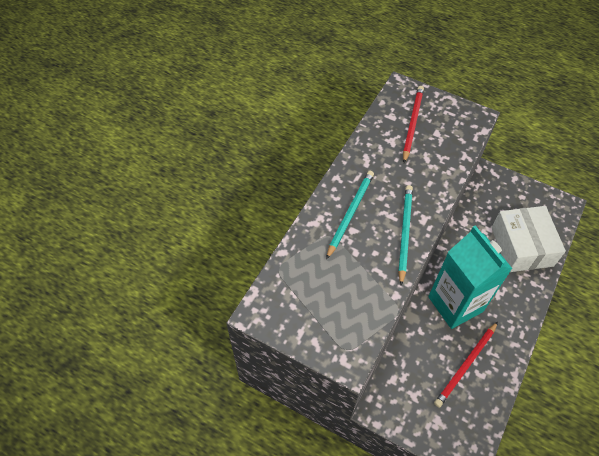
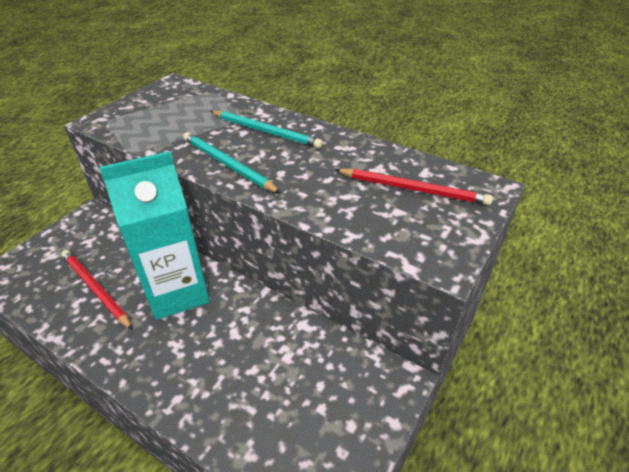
camera: 95 degrees right, 15 degrees down
turquoise pencil [398,185,413,286] -> turquoise pencil turned 150 degrees counterclockwise [183,132,281,193]
white box [491,206,566,272] -> none

